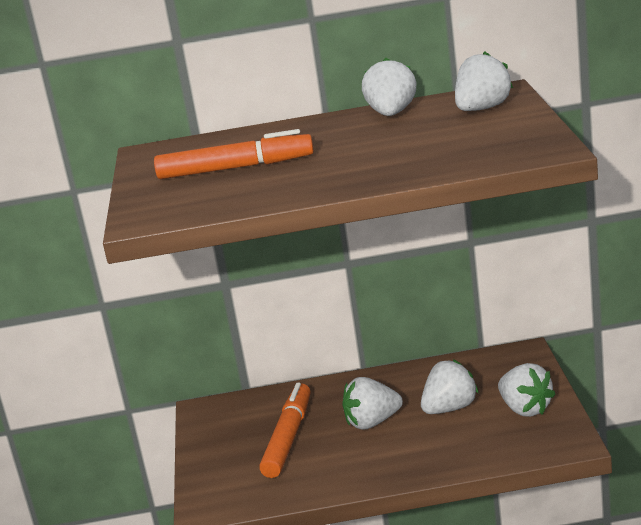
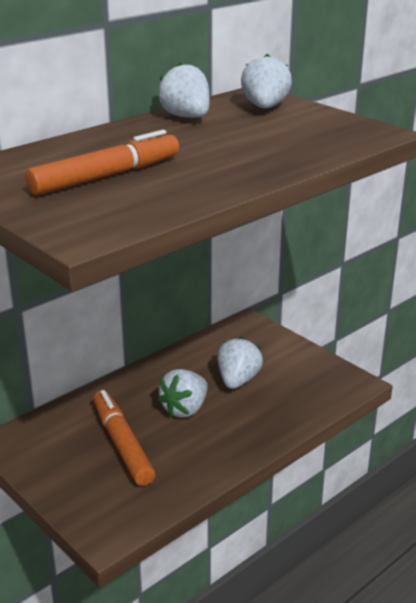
camera: 40 degrees left, 5 degrees up
white strawberry [498,363,556,417] -> none

